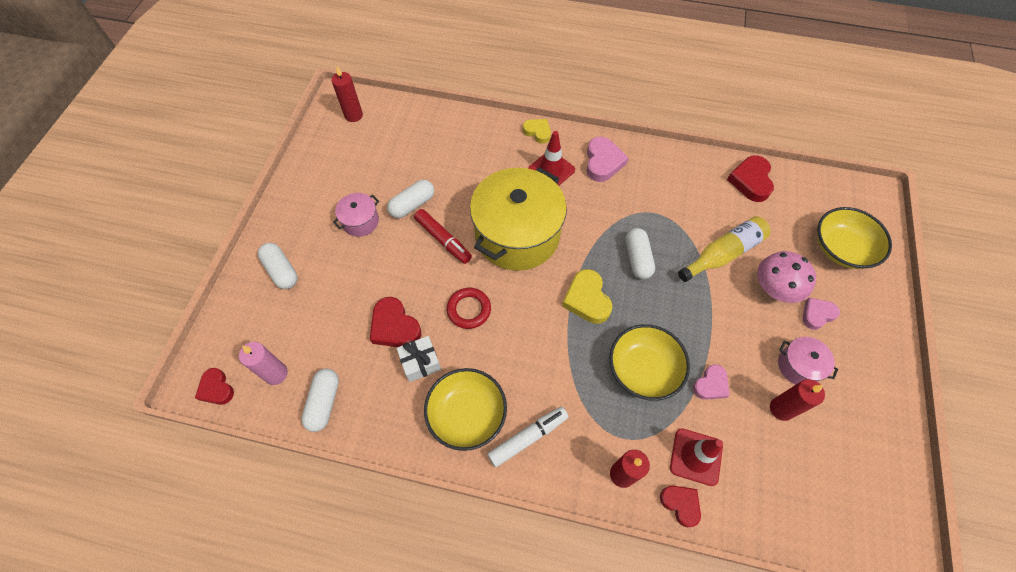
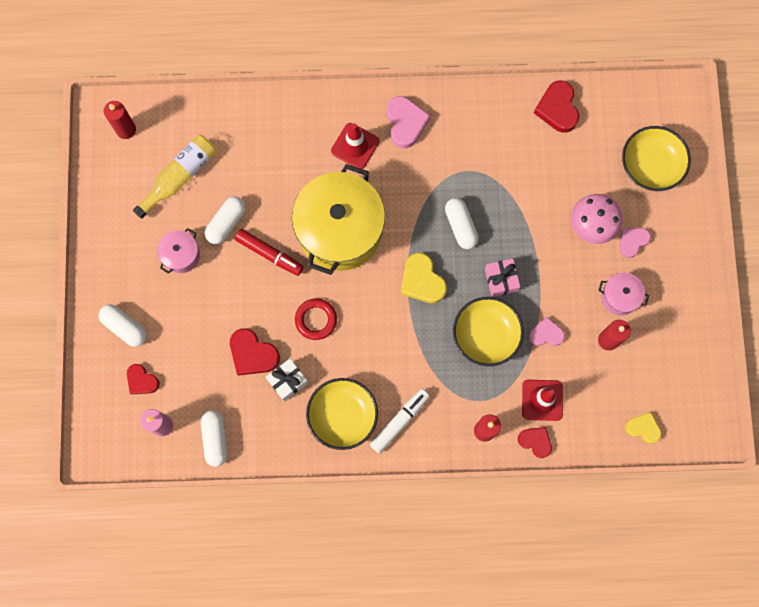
camera: 15 degrees left, 15 degrees up
red heart [195,368,234,405] -> red heart moved to [127,364,160,395]
yellow heart [523,119,551,143] -> yellow heart moved to [625,412,662,444]
yellow bottle [678,216,771,282] -> yellow bottle moved to [133,135,216,219]
pink heart [693,364,730,400] -> pink heart turned 120 degrees counterclockwise [529,317,565,346]
none -> pink gift [485,259,520,297]

